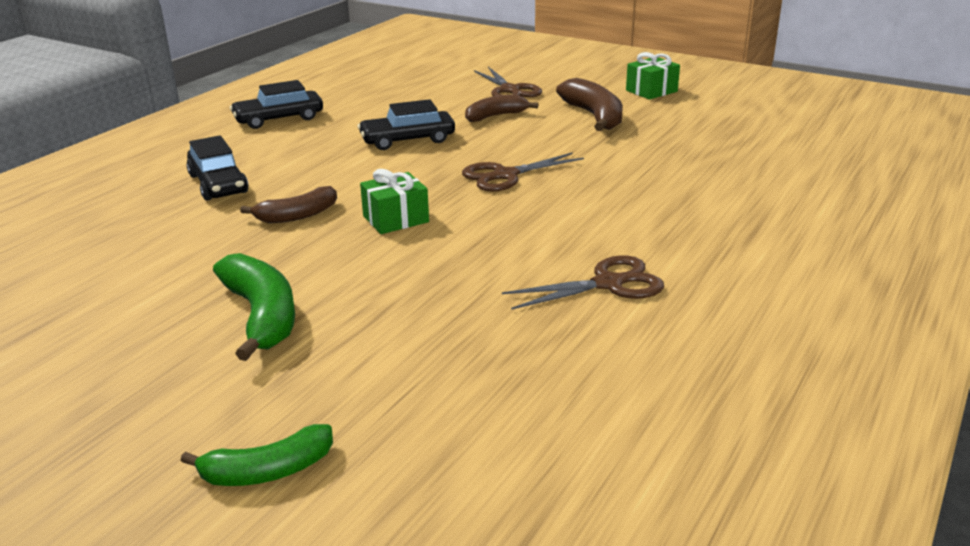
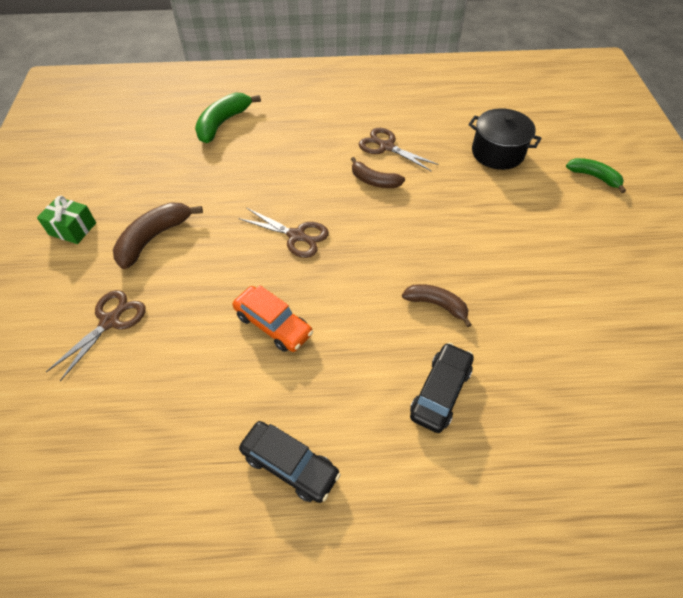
camera: 125 degrees left, 25 degrees up
green banana [213,253,295,361] -> green banana moved to [195,92,261,143]
black car [358,99,455,150] -> orange car [233,285,313,352]
green gift [360,169,429,234] -> none
brown banana [465,95,538,122] -> brown banana moved to [351,157,405,188]
none -> black pot [468,108,542,170]

